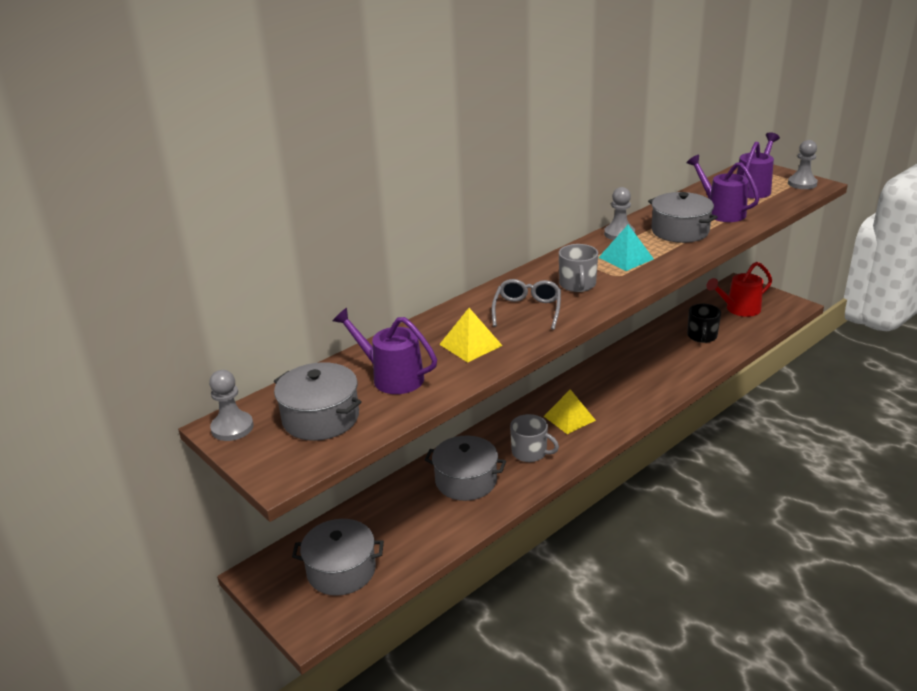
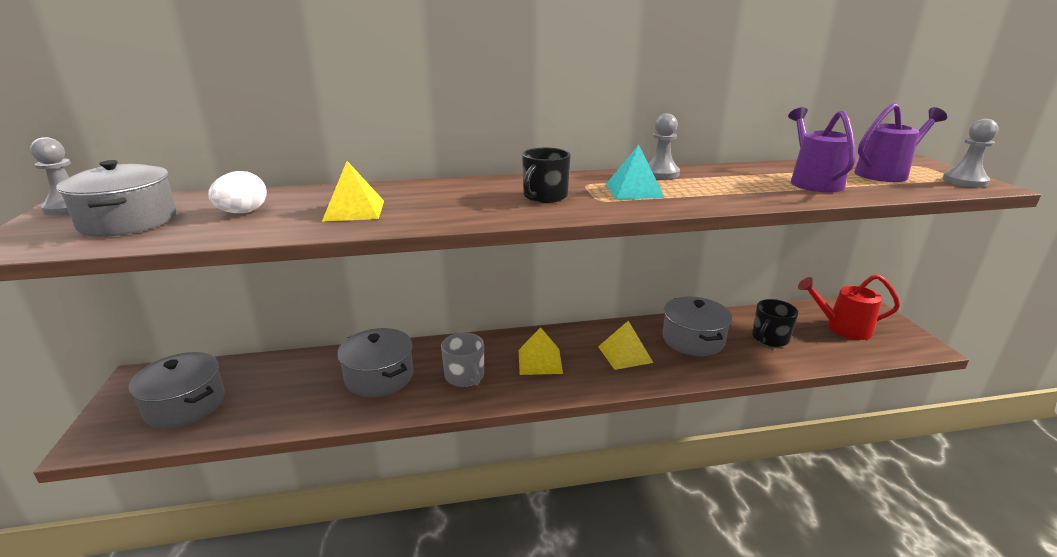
camera: 30 degrees right, 5 degrees down
purple watering can [333,308,437,394] -> white egg [208,171,267,213]
grey glasses [492,279,561,330] -> none
grey mug [559,244,598,292] -> black mug [522,148,571,203]
grey pot [648,192,718,243] -> grey pot moved to [662,297,732,356]
none -> yellow pyramid [598,321,653,370]

